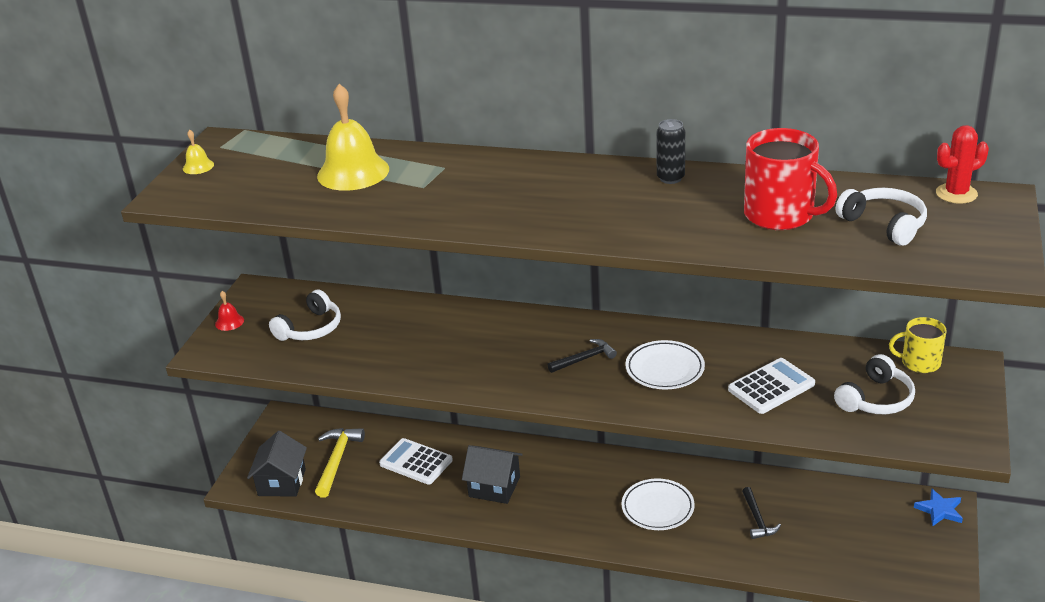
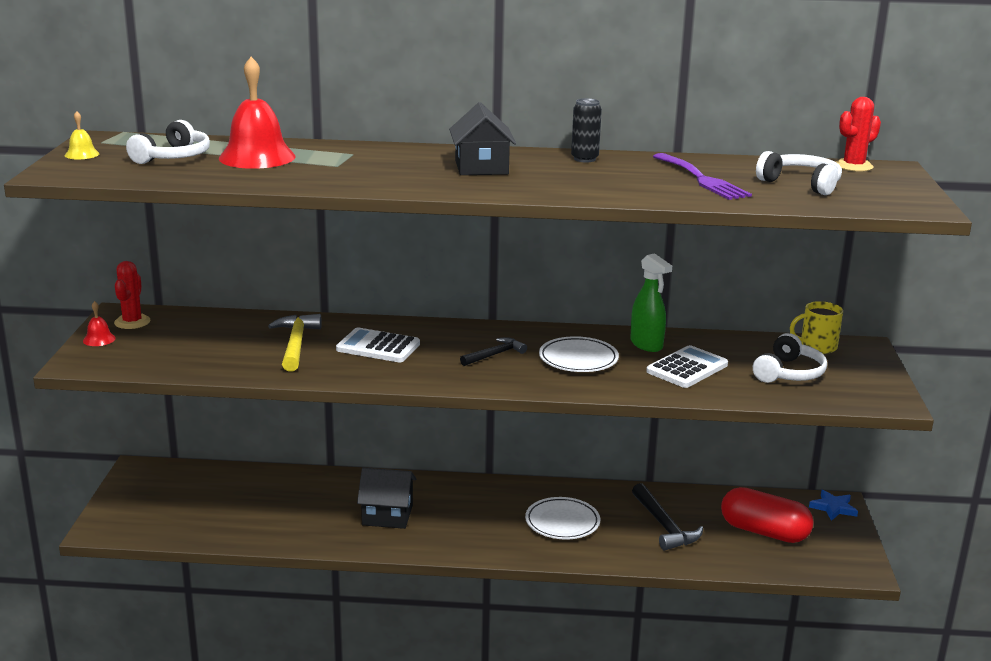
camera: 15 degrees left, 10 degrees down
black house [247,431,307,497] -> black house moved to [449,102,516,175]
white headphones [269,289,341,341] -> white headphones moved to [126,120,210,164]
yellow hammer [315,428,365,498] -> yellow hammer moved to [268,314,322,371]
yellow bell [317,84,389,191] -> red bell [219,57,296,169]
white calculator [379,438,453,485] -> white calculator moved to [336,327,420,362]
black hammer [742,487,781,539] -> black hammer [632,483,703,551], size x1.54
red mug [744,128,837,230] -> purple fork [653,153,752,200]
none -> red cactus [114,261,150,329]
none -> green spray bottle [630,253,672,352]
none -> red capsule [721,487,814,543]

